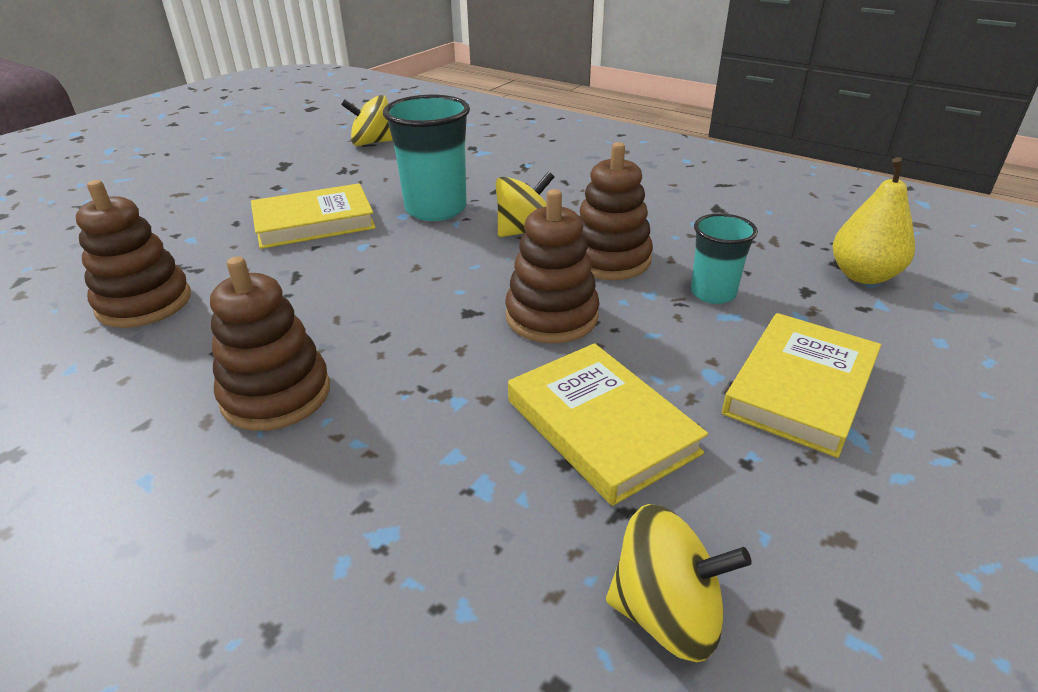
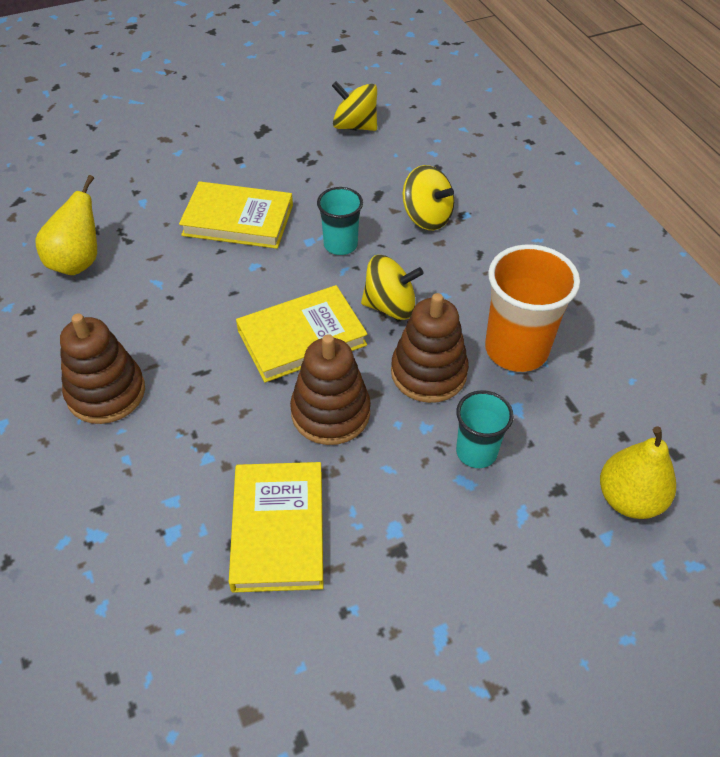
camera: 30 degrees right, 15 degrees up
brown stacking toy [76,180,191,328] -> yellow pear [35,175,97,275]
turquoise cup [383,95,470,221] -> turquoise cup [317,187,363,255], size x0.59
yellow spinning top [606,504,752,662] -> yellow spinning top moved to [403,165,454,230]
yellow book [722,313,881,458] -> yellow book moved to [236,285,368,383]
none -> orange cup [485,244,580,372]

